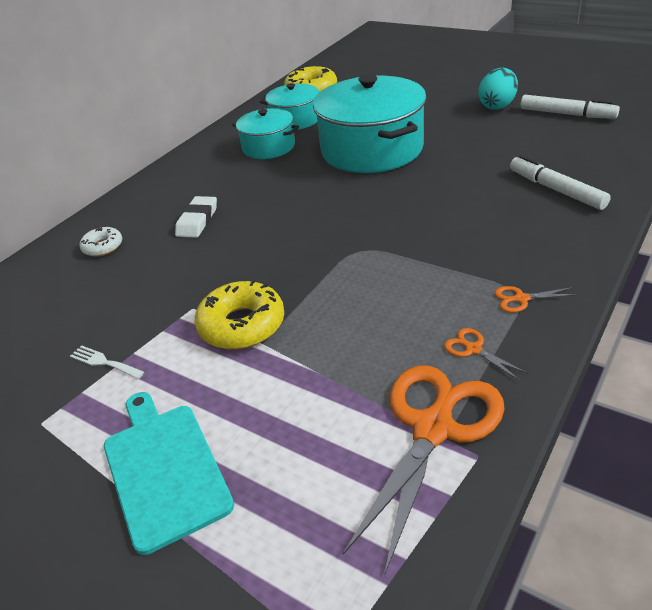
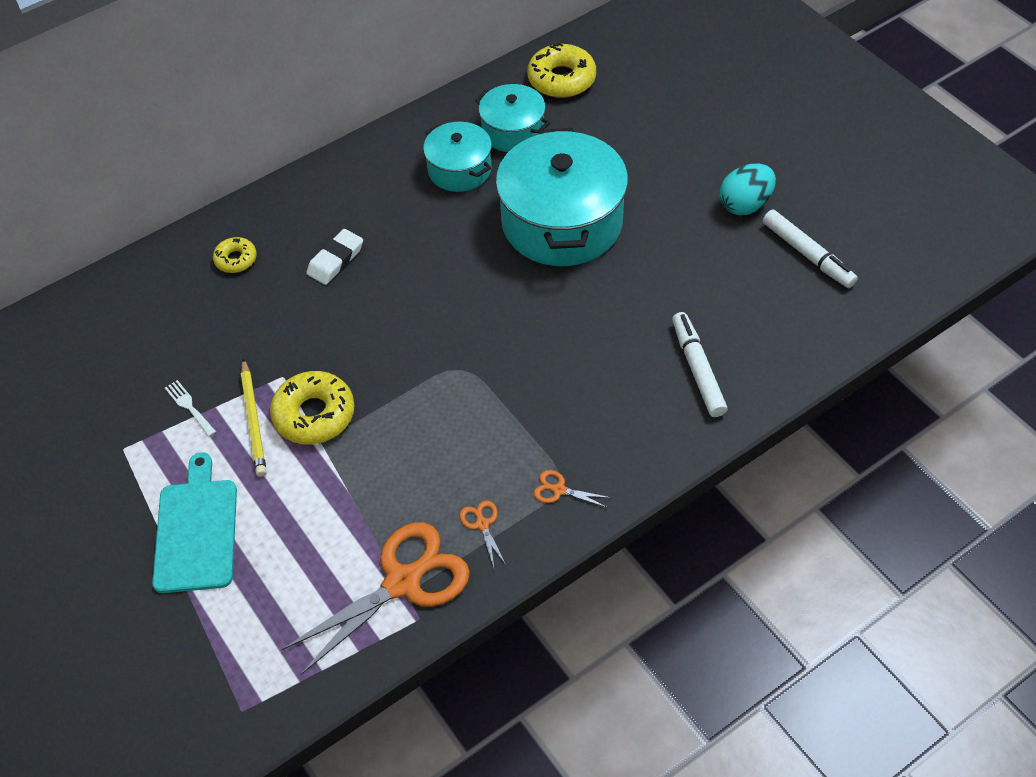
camera: 20 degrees right, 15 degrees up
white donut [79,227,122,257] -> yellow donut [213,237,257,273]
none -> yellow pencil [241,358,267,477]

